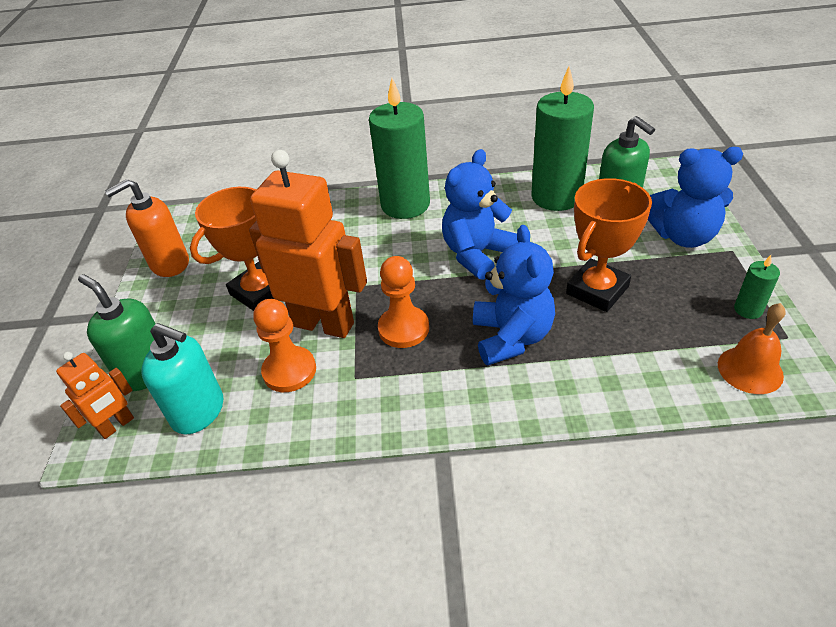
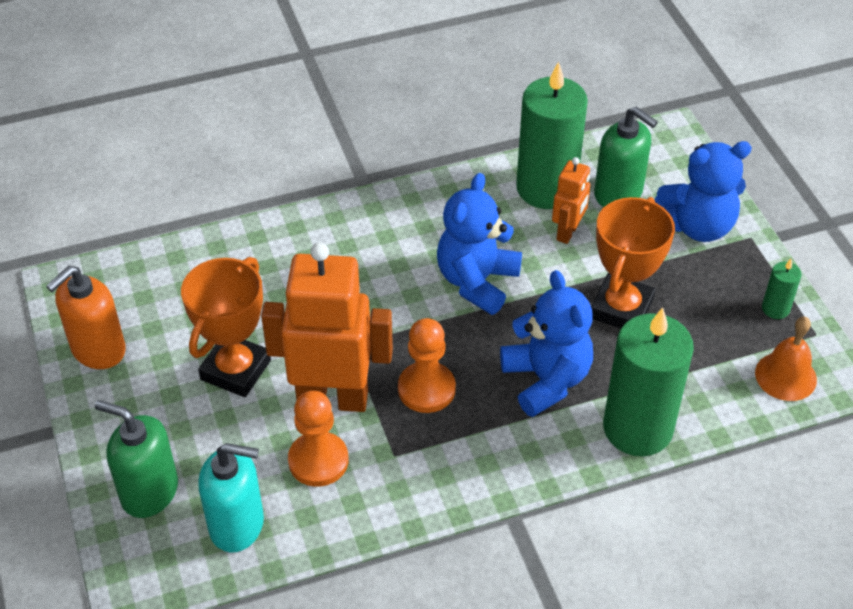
camera: 20 degrees left, 5 degrees up
orange robot [56,352,134,439] -> orange robot moved to [552,157,590,244]
green candle [369,78,430,219] -> green candle moved to [603,307,694,456]

